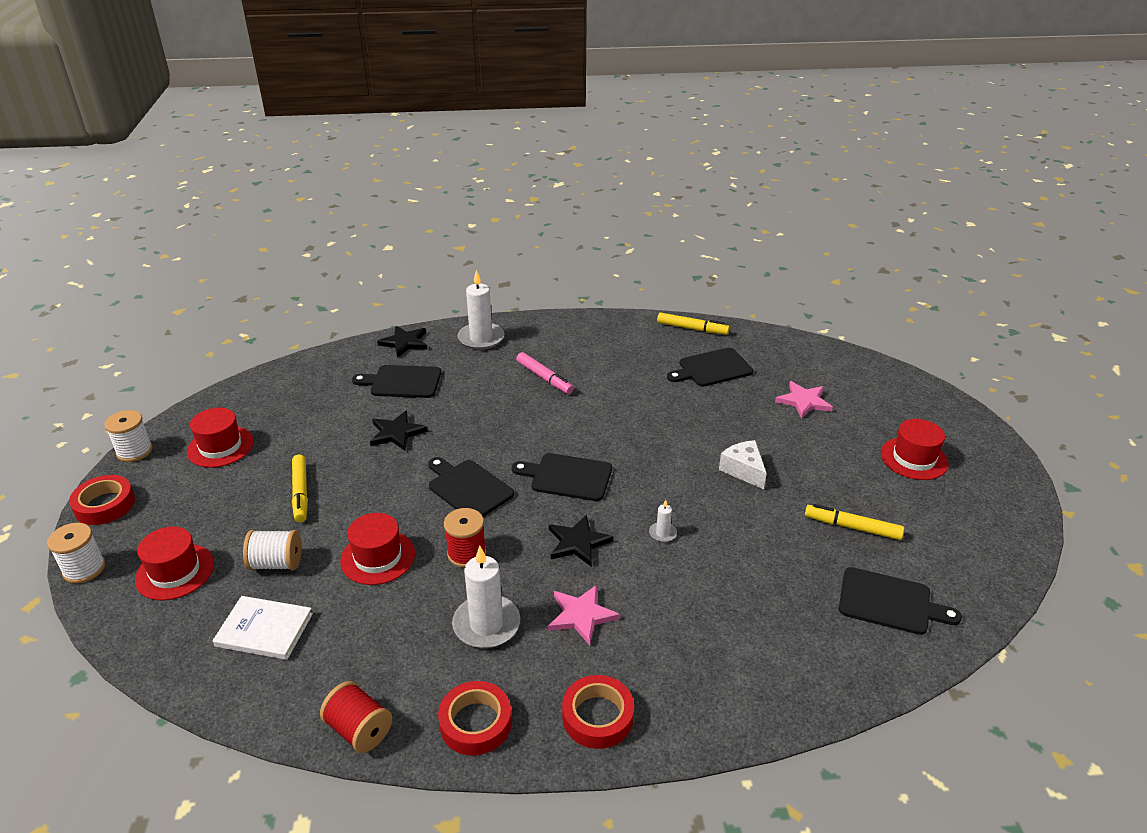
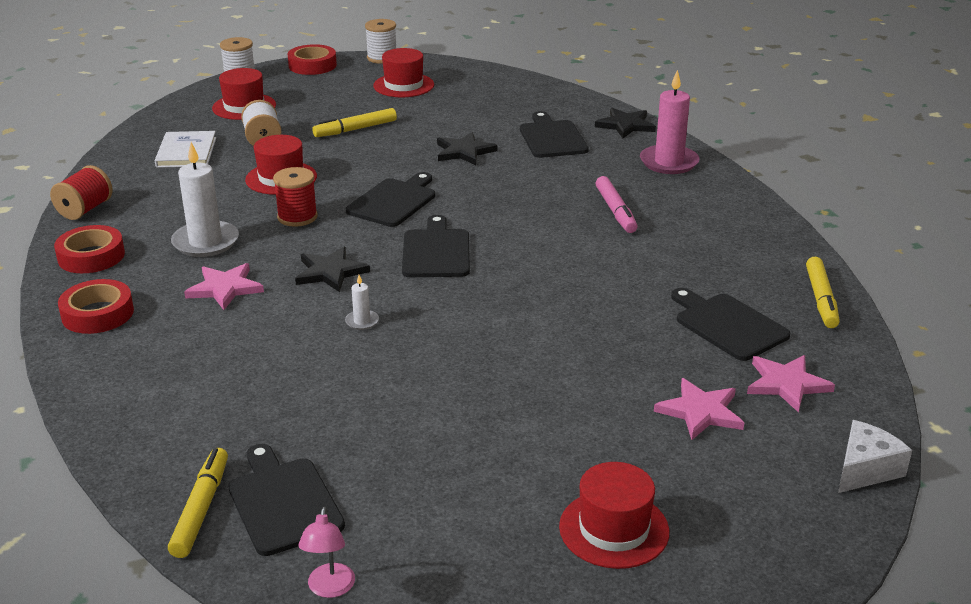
camera: 75 degrees right, 5 degrees down
white candle [458,270,505,350] -> pink candle [640,70,700,174]
pink marker [516,352,574,394] -> pink marker turned 45 degrees counterclockwise [596,176,638,233]
white cheese [719,440,767,489] -> white cheese moved to [838,420,912,493]
yellow marker [805,504,904,540] -> yellow marker moved to [168,448,228,558]
black cutting board [839,567,962,635] -> black cutting board turned 150 degrees clockwise [228,444,345,556]
none -> pink lamp [298,507,355,598]
none -> pink star [747,355,835,413]

